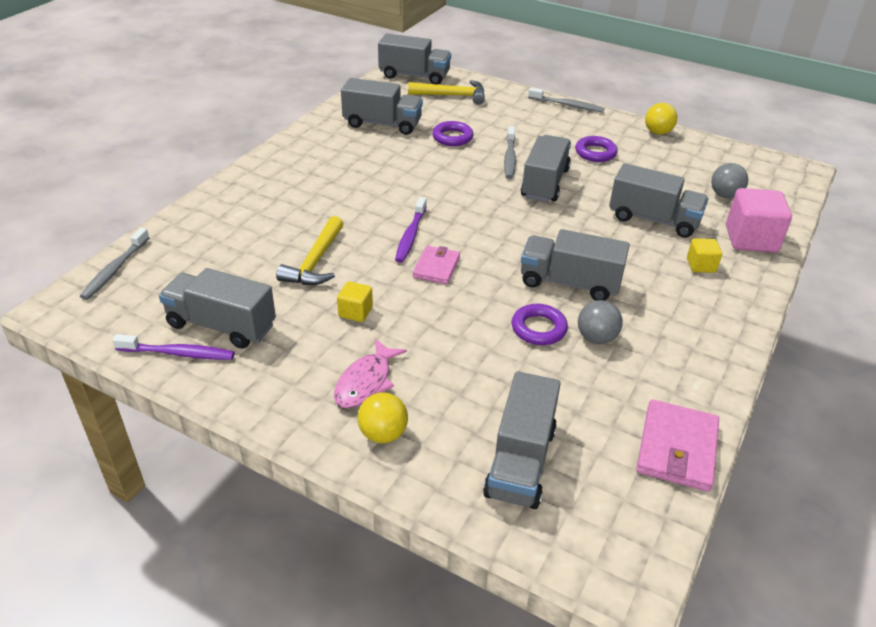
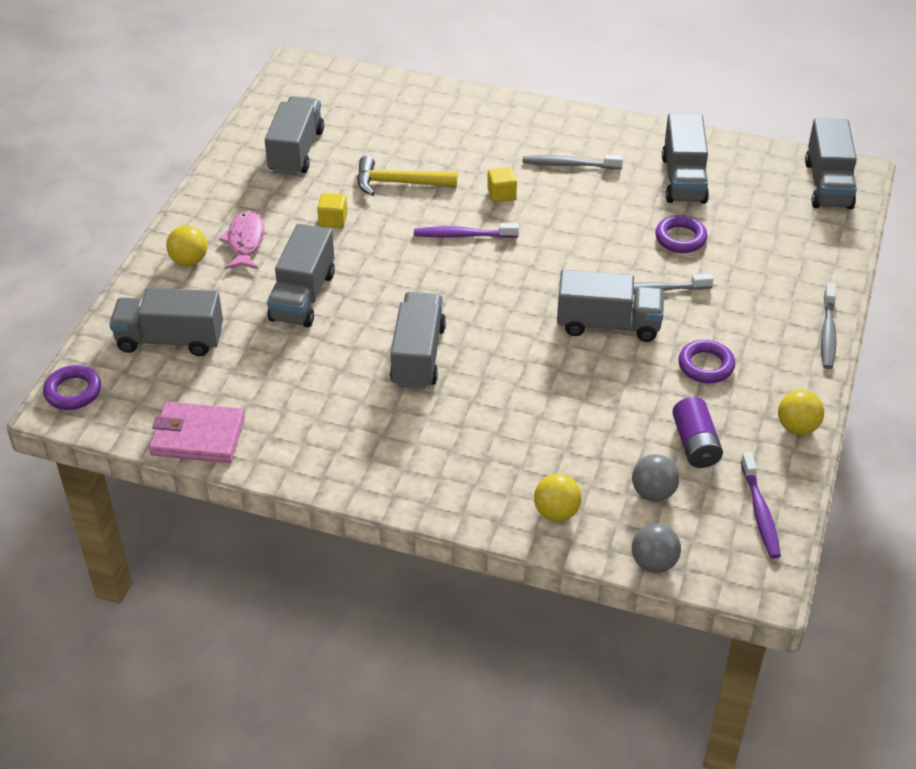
camera: 80 degrees right, 5 degrees up
grey toothbrush [80,228,150,300] -> grey toothbrush moved to [523,155,623,169]
purple toothbrush [113,334,234,360] -> purple toothbrush moved to [741,452,781,558]
pink fish [334,339,407,408] -> pink fish turned 75 degrees clockwise [219,211,265,269]
yellow hammer [408,80,485,105] -> none
pink wallet [413,246,460,284] -> none
purple ring [512,304,568,345] -> purple ring moved to [43,365,101,410]
grey ball [578,300,623,344] -> grey ball moved to [632,524,681,573]
grey truck [609,163,709,238] -> grey truck moved to [267,224,335,327]
yellow cube [687,238,722,273] -> yellow cube moved to [487,167,517,203]
pink cube [726,188,792,252] -> yellow ball [534,474,582,522]
none -> purple battery [672,397,723,468]

